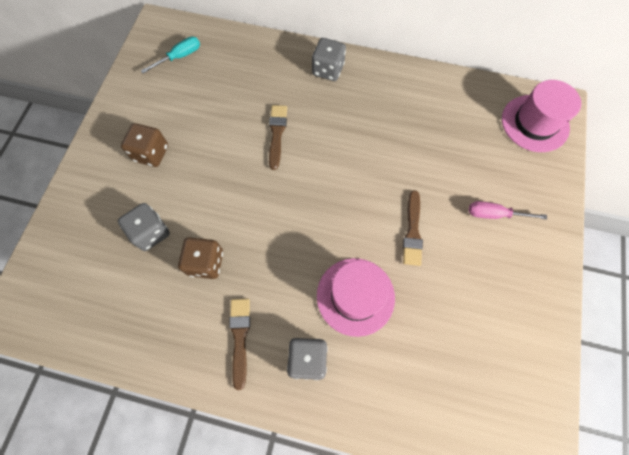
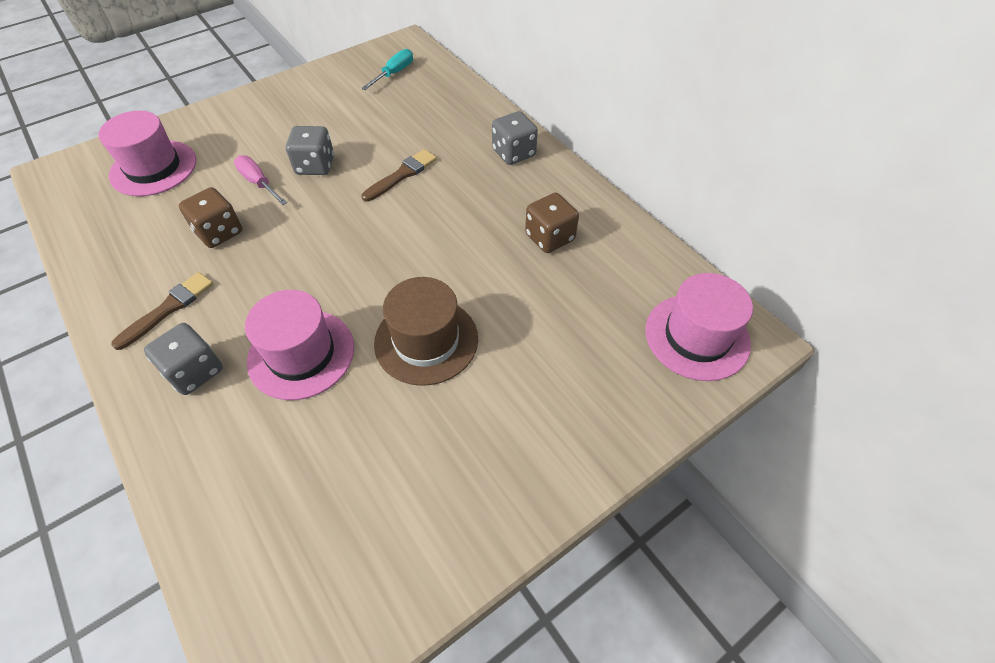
camera: 40 degrees right, 15 degrees down
grey dice [118,203,170,251] -> grey dice moved to [286,126,334,175]
brown dice [121,123,168,167] -> brown dice moved to [525,192,579,253]
turquoise screwdriver [141,36,200,73] -> turquoise screwdriver turned 60 degrees counterclockwise [361,49,413,90]
brown brush [403,190,423,266] -> brown hat [374,277,478,386]
pink screwdriver [469,201,547,220] -> pink screwdriver moved to [234,155,287,205]
none -> pink hat [98,111,196,196]

